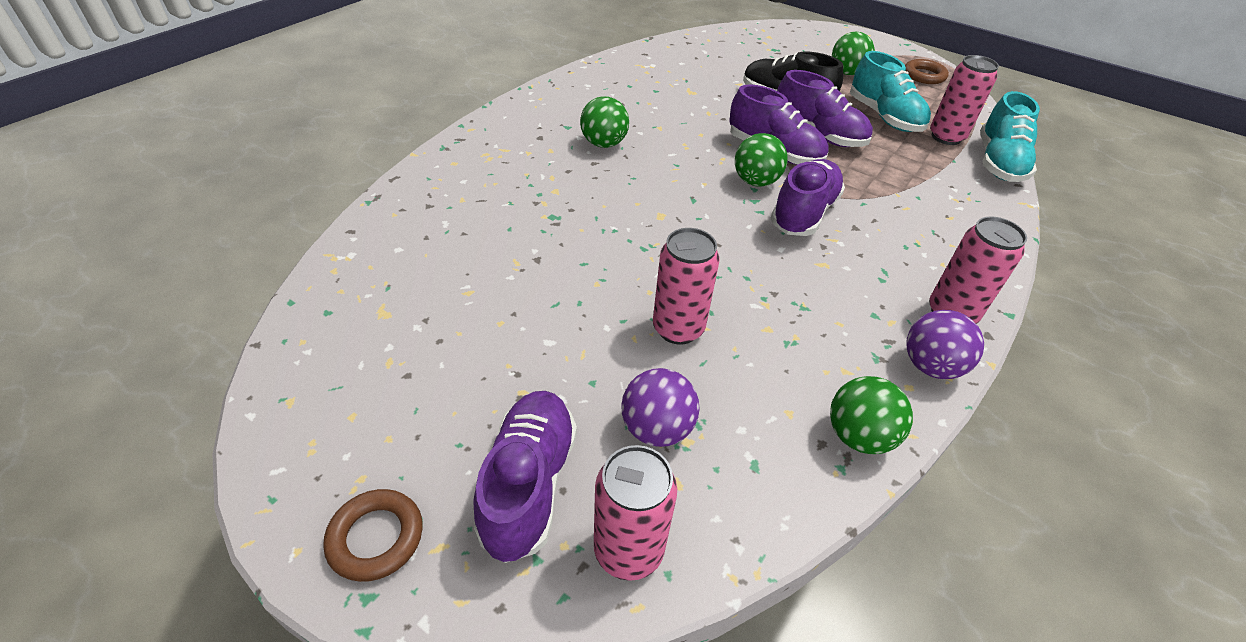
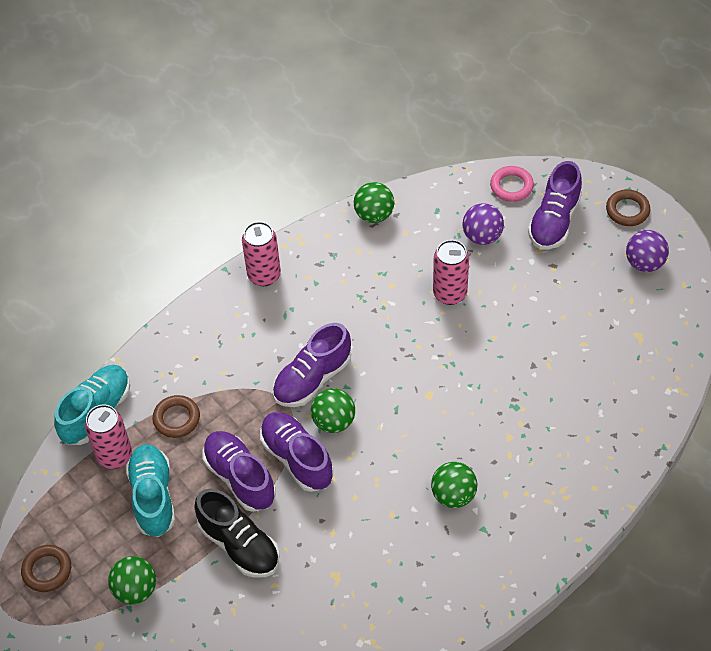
camera: 160 degrees left, 10 degrees up
pink can [594,445,677,581] -> pink ring [490,166,534,202]
purple ball [907,310,984,379] -> purple ball moved to [626,230,669,272]
none -> brown ring [153,395,200,438]

